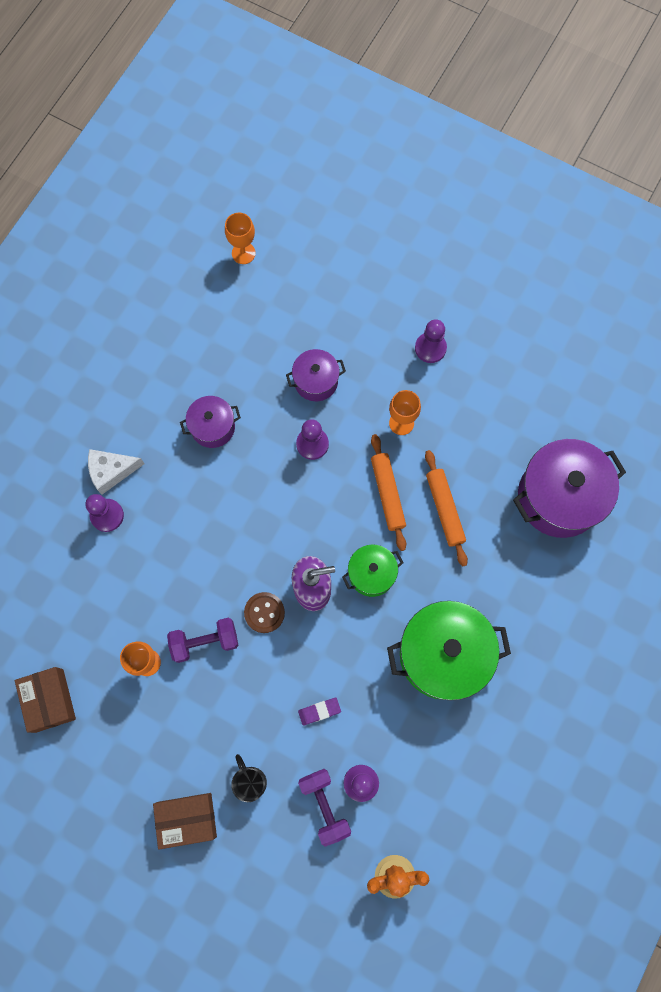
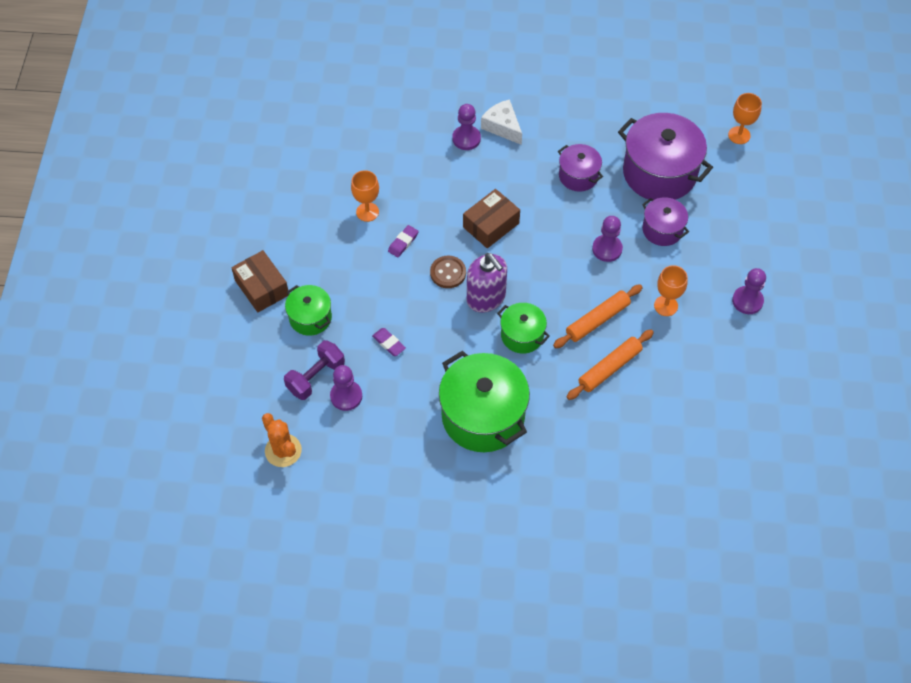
camera: 65 degrees right, 15 degrees down
brown box [15,667,76,733] -> brown box moved to [463,189,520,248]
purple dumbbell [167,618,238,663] -> purple eraser [388,225,418,257]
black mug [231,754,267,802] -> green pot [285,285,332,336]
purple pot [513,439,626,538] -> purple pot moved to [618,113,713,200]

